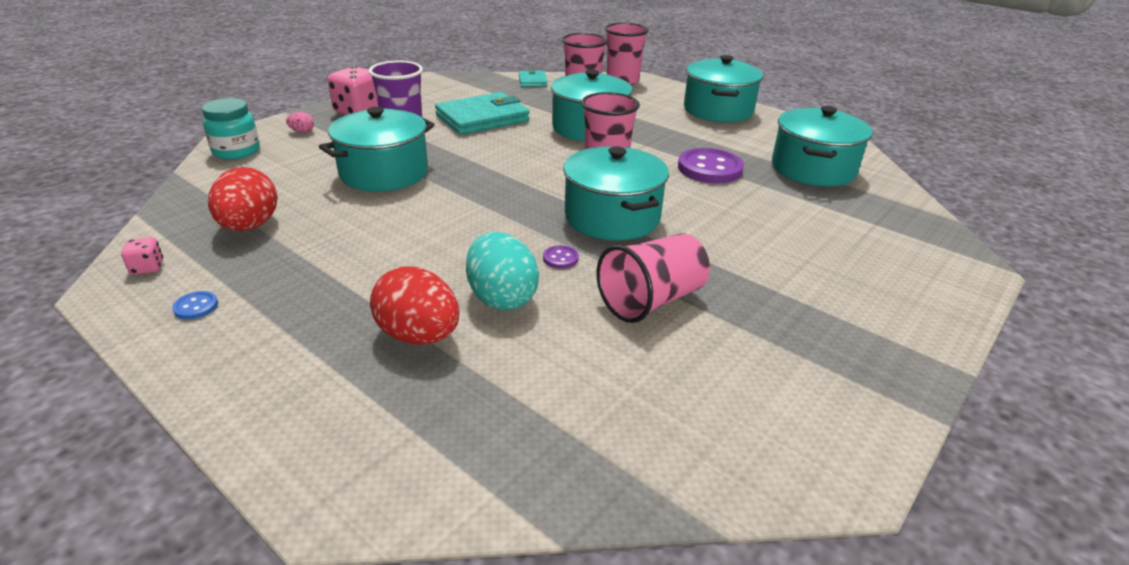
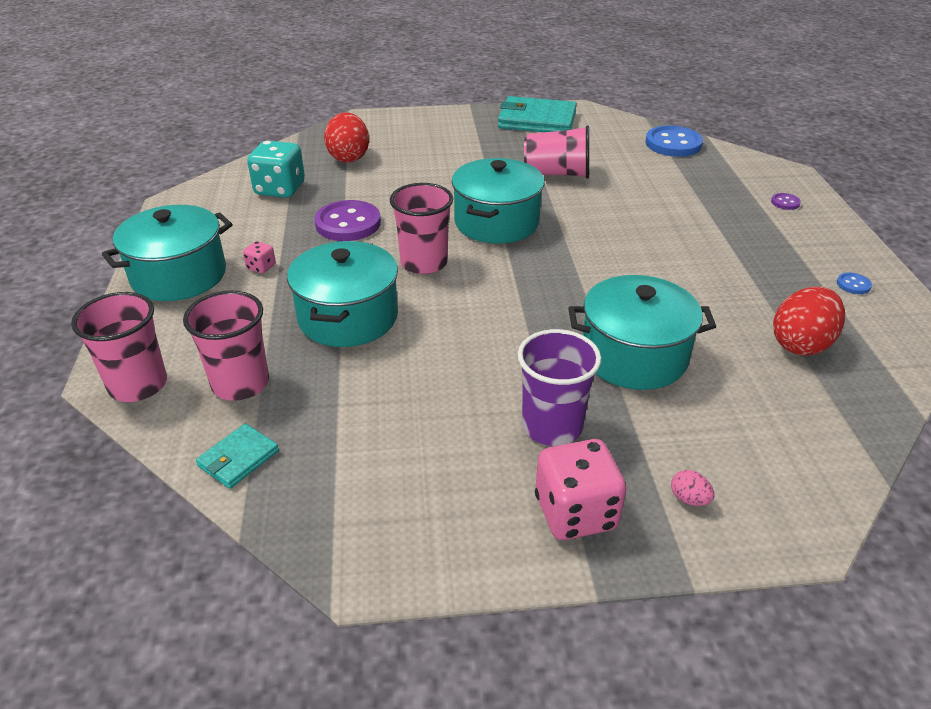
camera: 135 degrees left, 5 degrees up
pink dice [121,237,163,275] -> pink dice moved to [243,241,276,273]
turquoise jar [202,98,260,160] -> none
red egg [370,266,459,345] -> red egg moved to [324,112,369,163]
turquoise wallet [435,92,530,135] -> turquoise wallet moved to [498,96,577,132]
turquoise egg [466,232,539,311] -> none
purple button [543,245,579,269] -> purple button moved to [771,193,801,210]
turquoise pot [772,106,873,186] -> turquoise dice [247,141,305,198]
none -> blue button [645,125,703,157]

